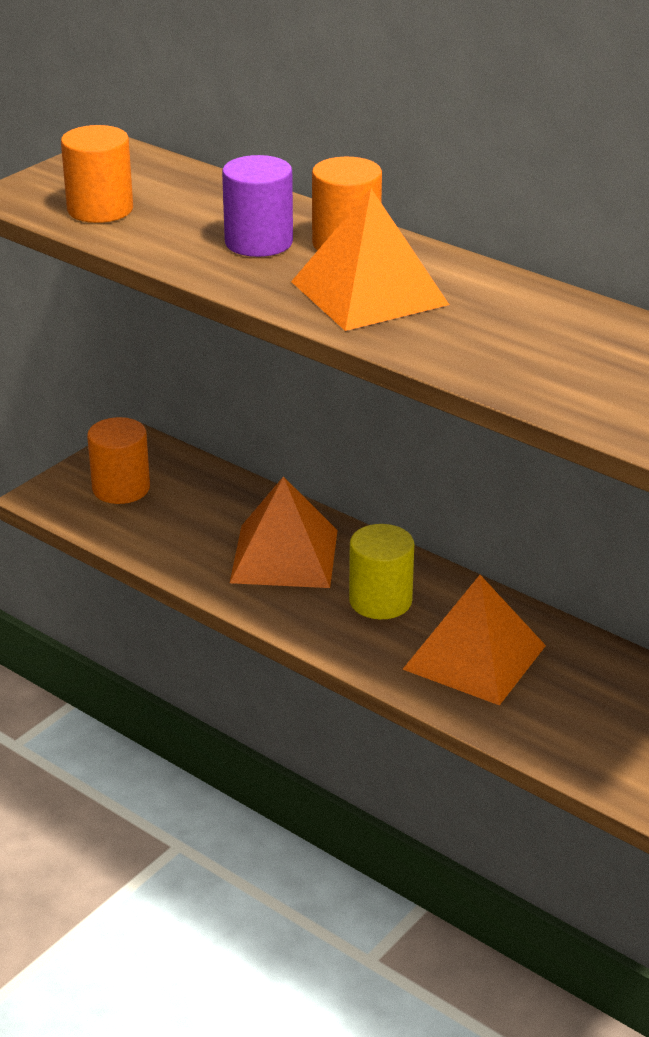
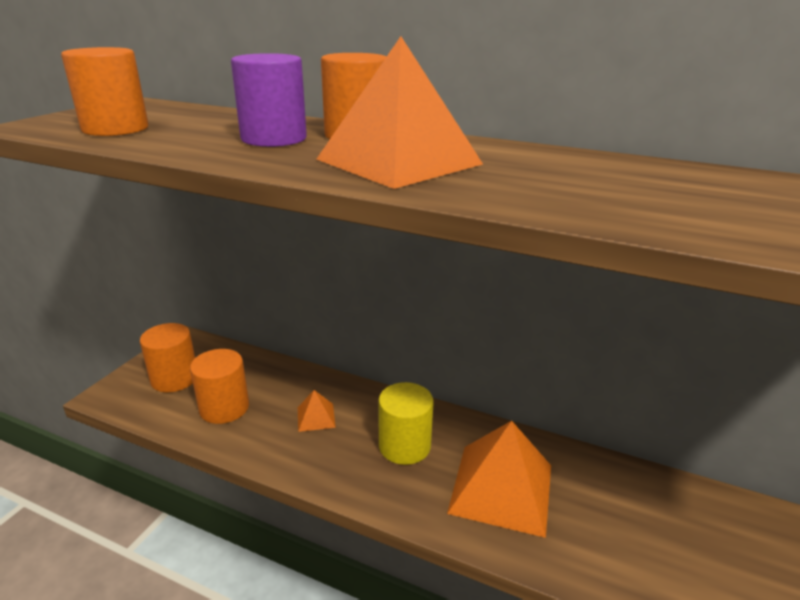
camera: 15 degrees left, 5 degrees down
orange pyramid [230,476,338,588] -> orange pyramid [298,390,336,432], size x0.45
none -> orange cylinder [190,349,249,424]

